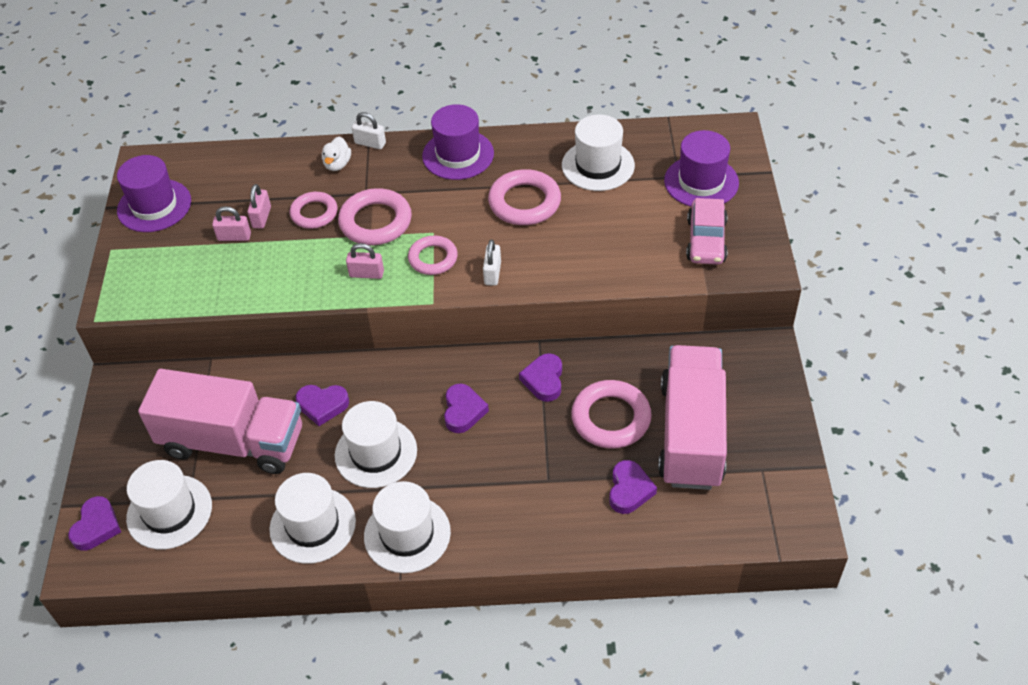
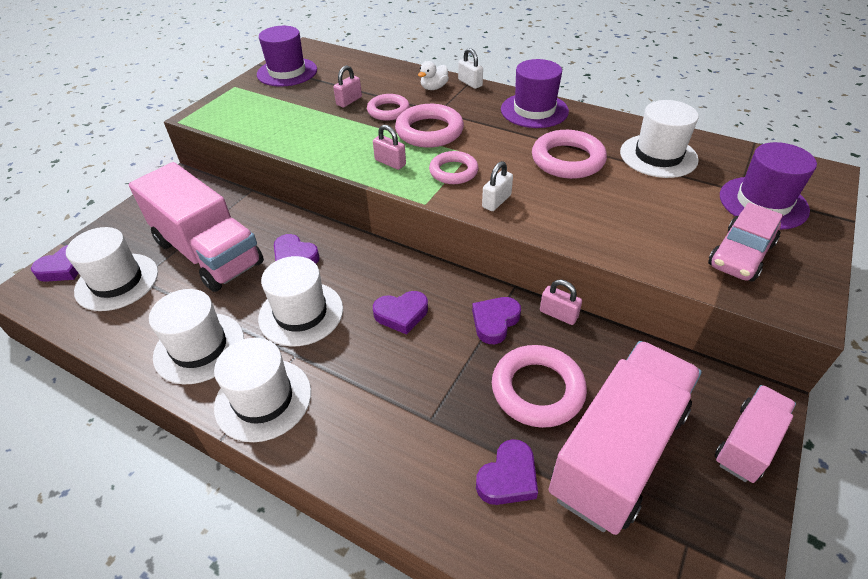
camera: 30 degrees right, 5 degrees down
pink padlock [212,206,251,241] -> pink padlock moved to [540,279,582,325]
purple heart [444,384,489,433] -> purple heart turned 45 degrees clockwise [373,291,428,335]
none -> pink truck [715,385,796,483]

